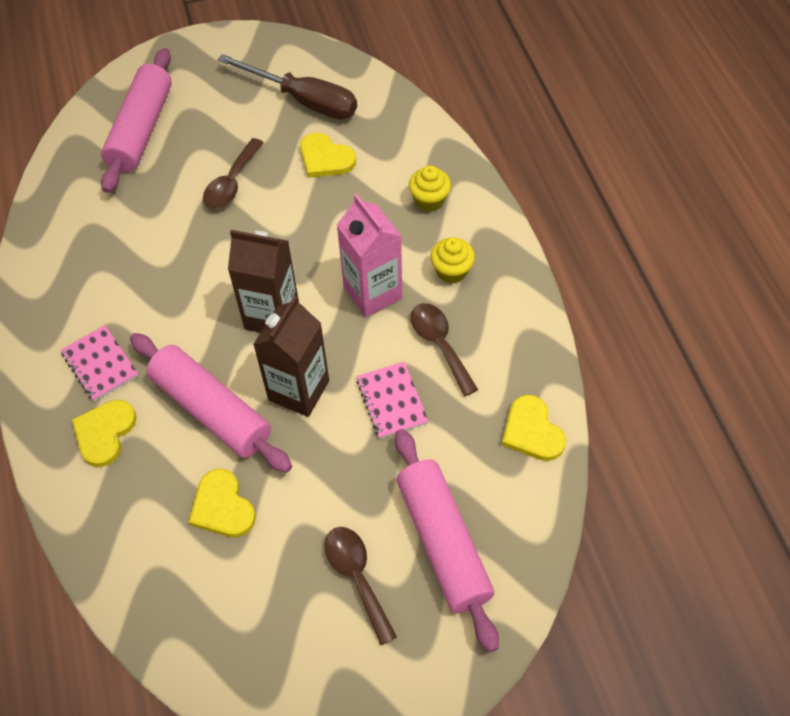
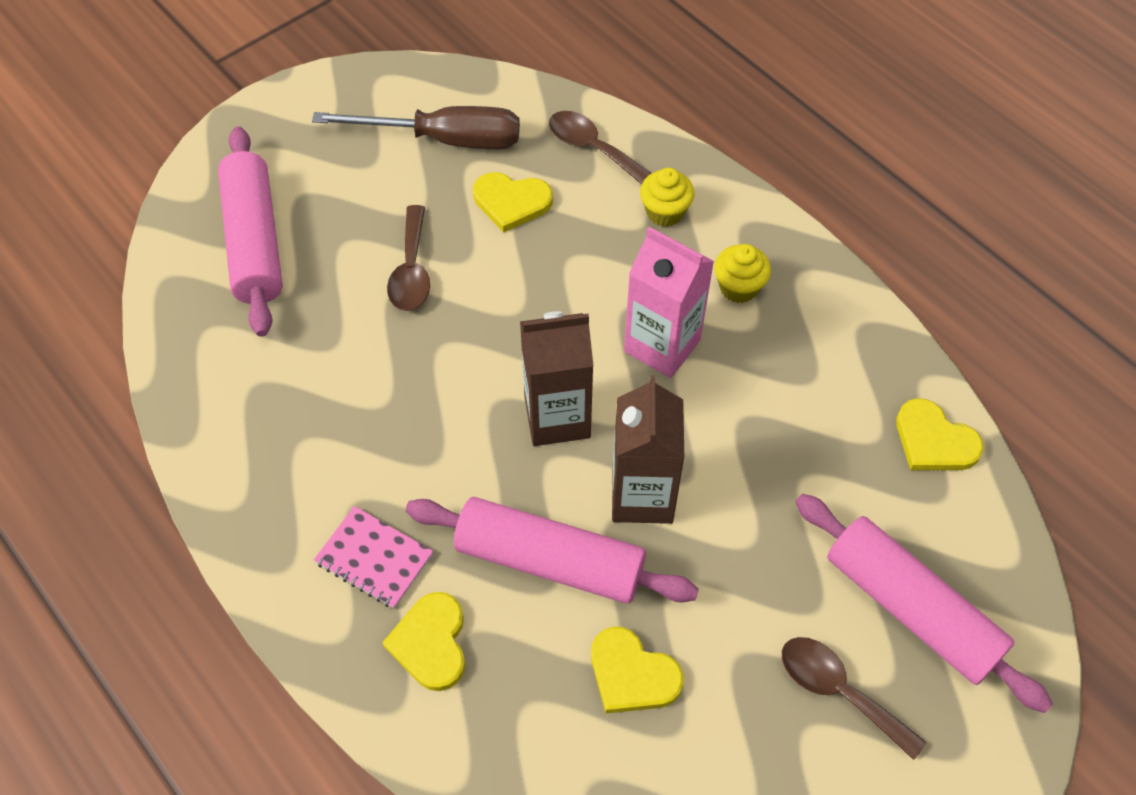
camera: 25 degrees left, 0 degrees up
pink notebook [356,362,429,439] -> none
brown spoon [411,303,478,396] -> brown spoon moved to [549,111,652,184]

